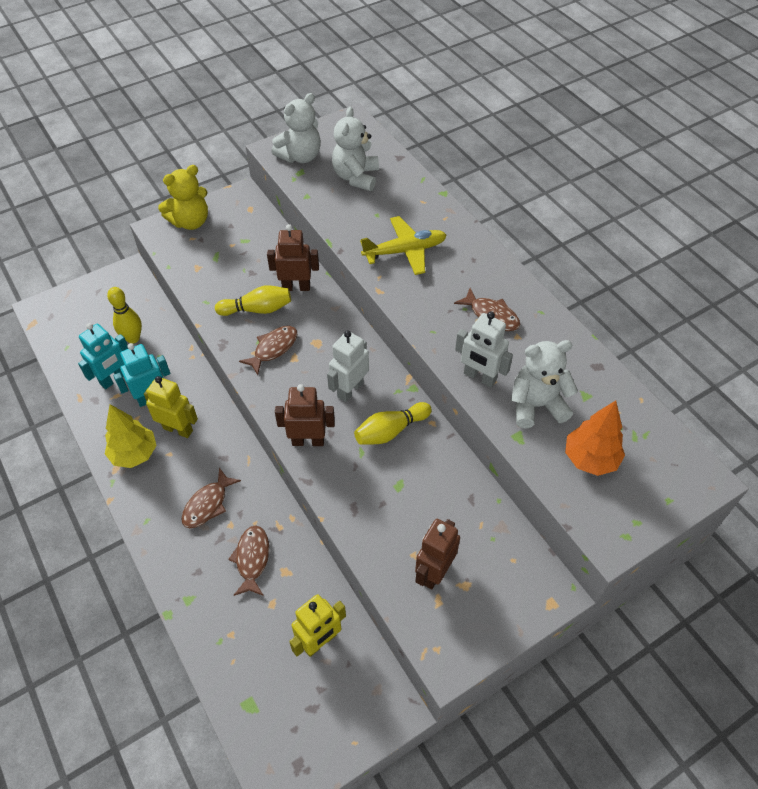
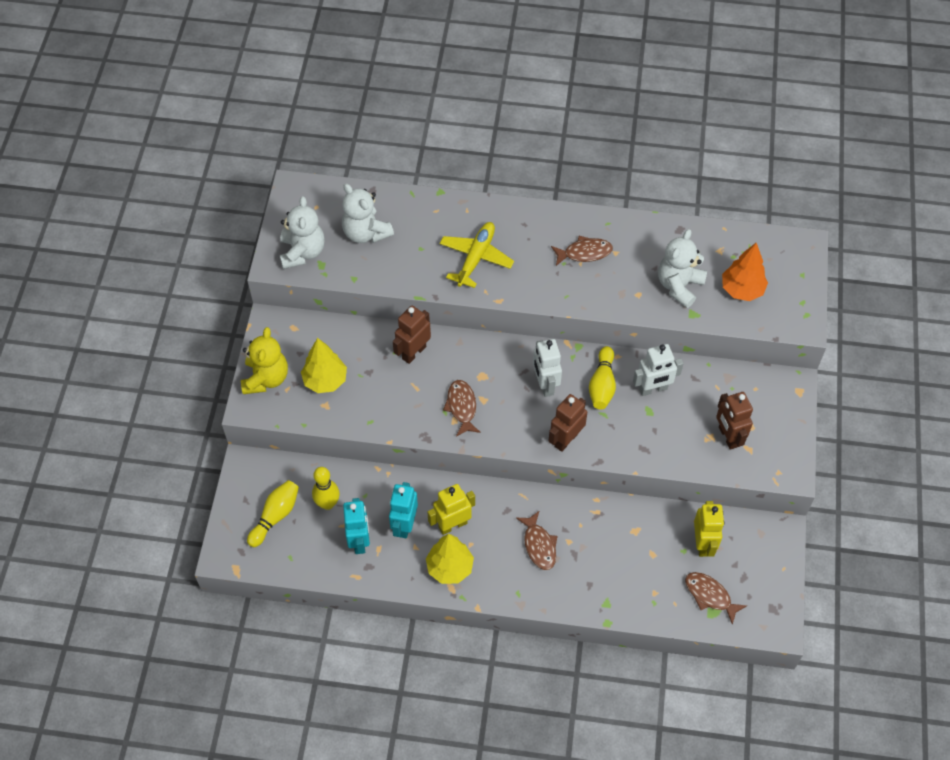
camera: 50 degrees left, 5 degrees up
yellow bowling pin [215,285,291,316] -> yellow bowling pin moved to [247,480,299,547]
brown fish [228,525,269,596] -> brown fish moved to [685,572,747,625]
white robot [455,312,513,387] -> white robot moved to [633,344,683,396]
none -> yellow tree [301,338,347,393]

